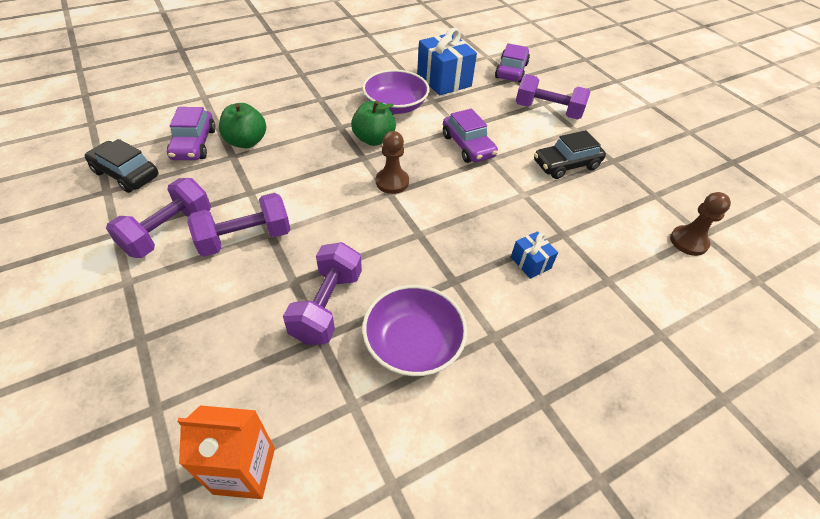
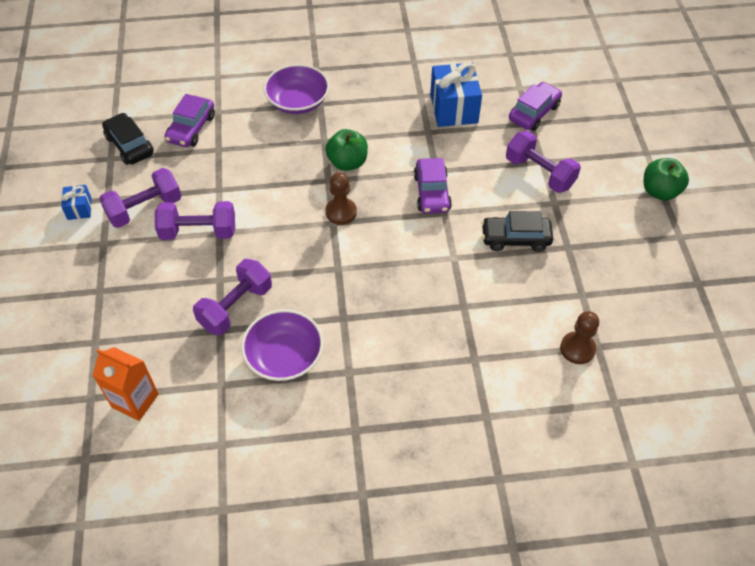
camera: 25 degrees right, 5 degrees up
green apple [219,103,266,148] -> green apple moved to [644,158,689,201]
purple bowl [362,69,429,114] -> purple bowl moved to [264,64,329,114]
blue gift [511,231,558,279] -> blue gift moved to [61,185,92,220]

